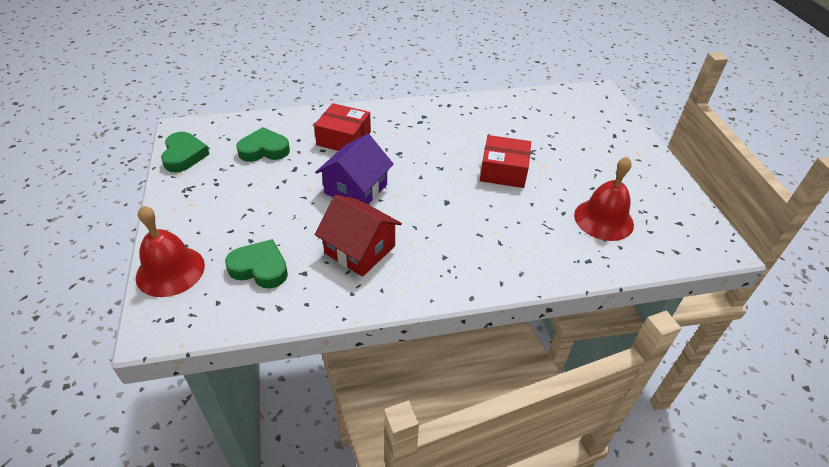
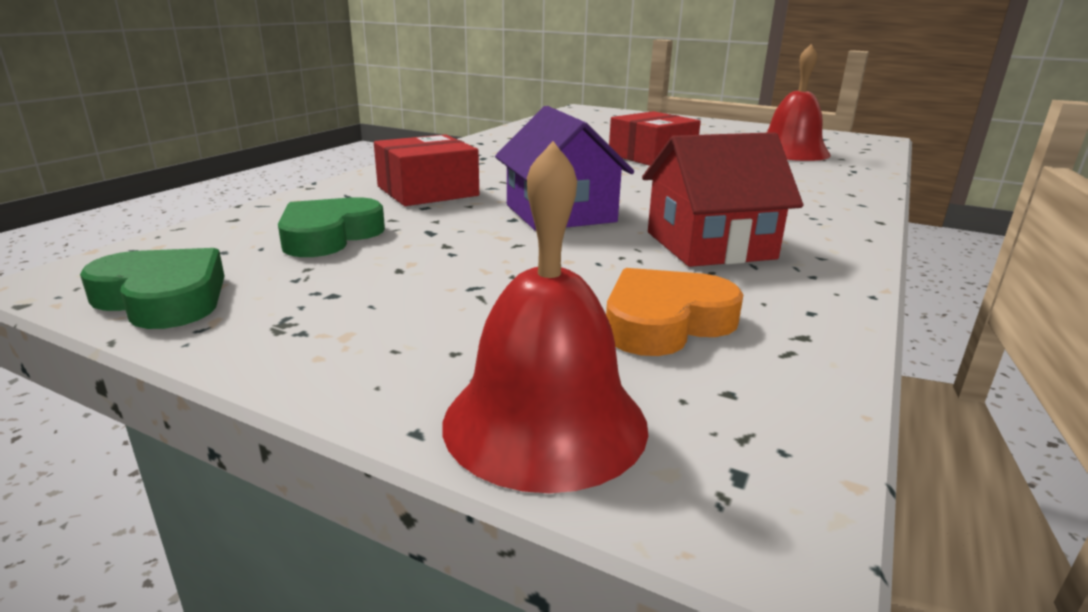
camera: 50 degrees left, 20 degrees down
green heart [225,239,288,288] -> orange heart [606,268,743,356]

